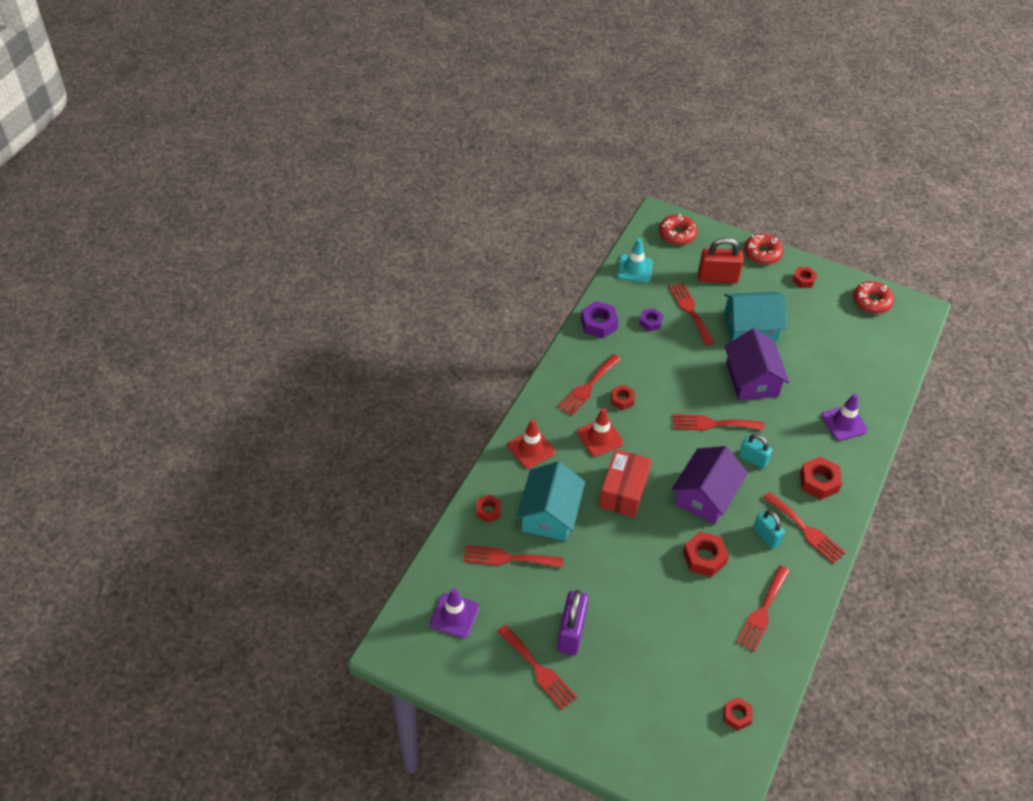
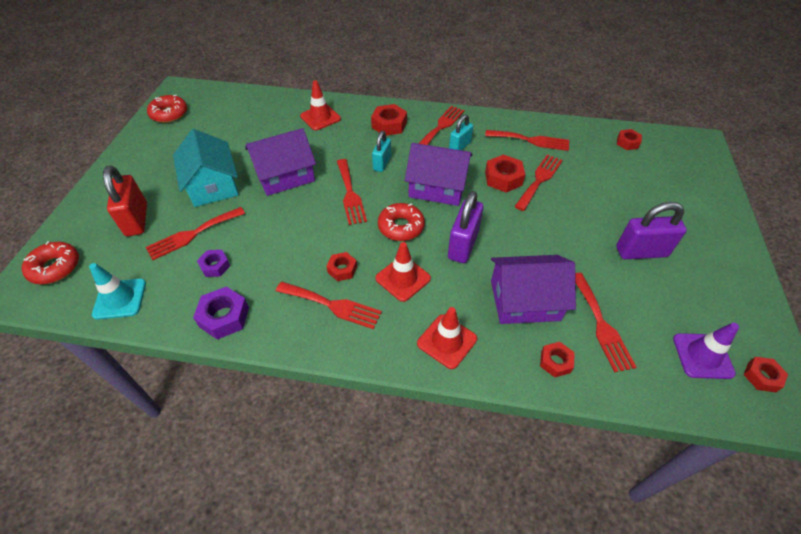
camera: 105 degrees left, 0 degrees up
red fork [497,625,577,710] -> red fork moved to [514,154,563,211]
turquoise house [516,461,585,541] -> purple house [491,255,576,324]
red box [599,449,651,518] -> purple padlock [448,191,484,263]
red donut [744,234,784,265] -> red donut moved to [378,203,425,241]
red nut [792,267,817,288] -> red nut moved to [743,357,788,392]
purple traffic cone [821,394,868,441] -> red traffic cone [300,80,341,130]

